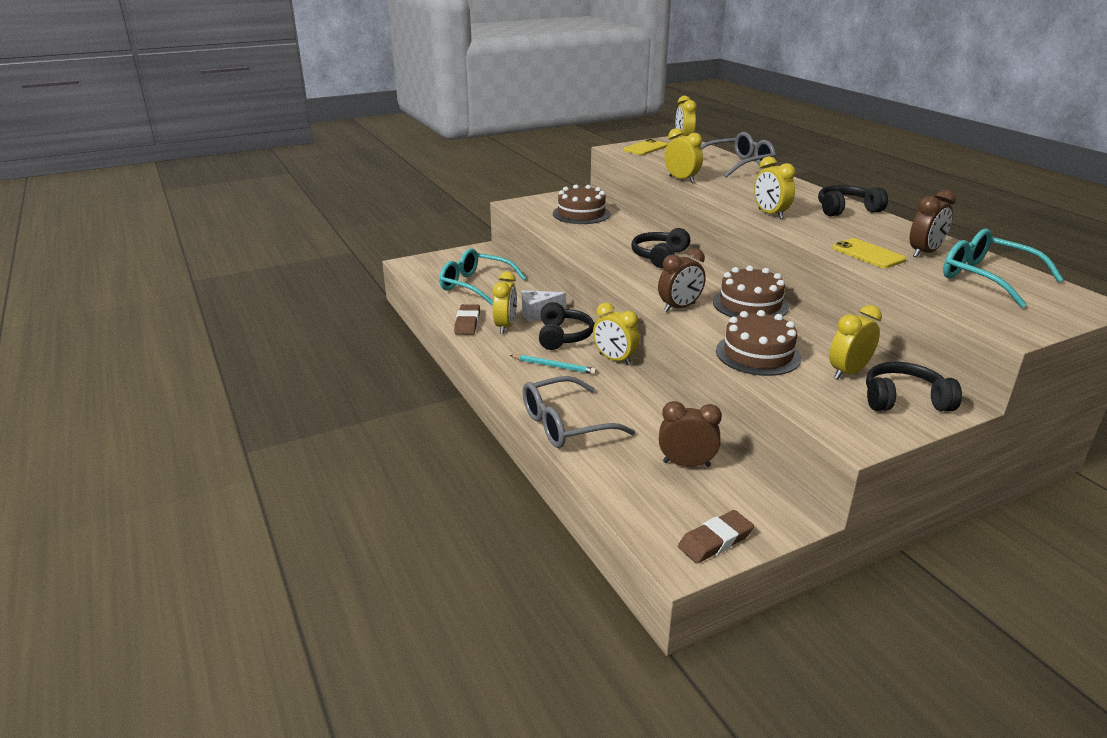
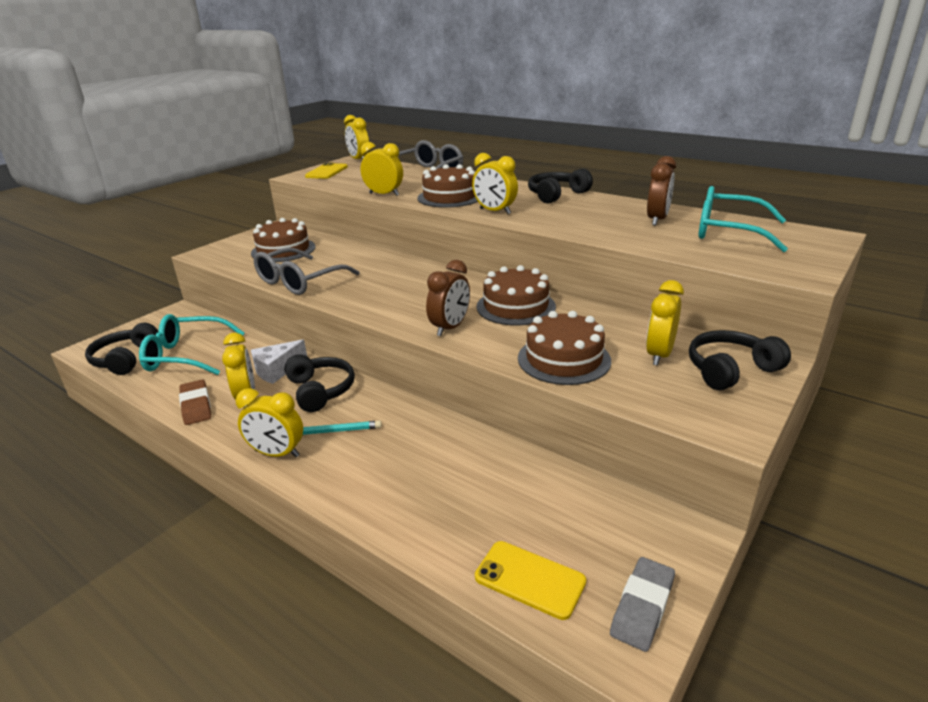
camera: 25 degrees left, 0 degrees up
grey glasses [523,376,636,448] -> grey glasses moved to [254,247,360,295]
yellow clock [593,302,640,365] -> yellow clock moved to [236,388,303,457]
black headphones [632,228,690,268] -> black headphones moved to [85,323,158,375]
brown clock [659,401,722,467] -> none
brown eraser [678,510,754,563] -> grey eraser [610,557,675,652]
yellow phone [832,238,906,268] -> yellow phone moved to [475,541,586,620]
none -> brown cake [417,164,478,208]

